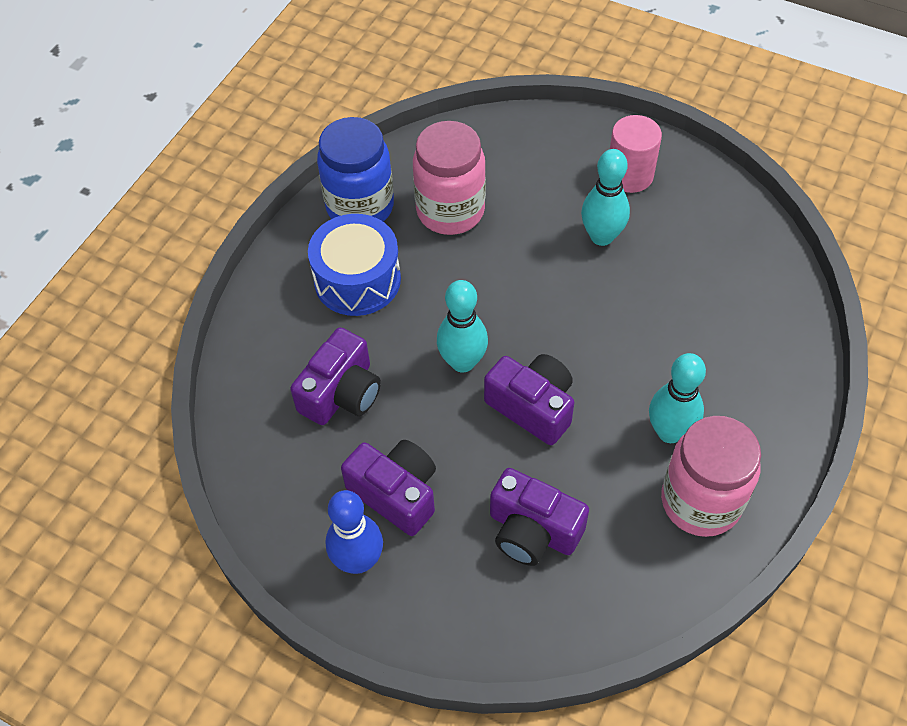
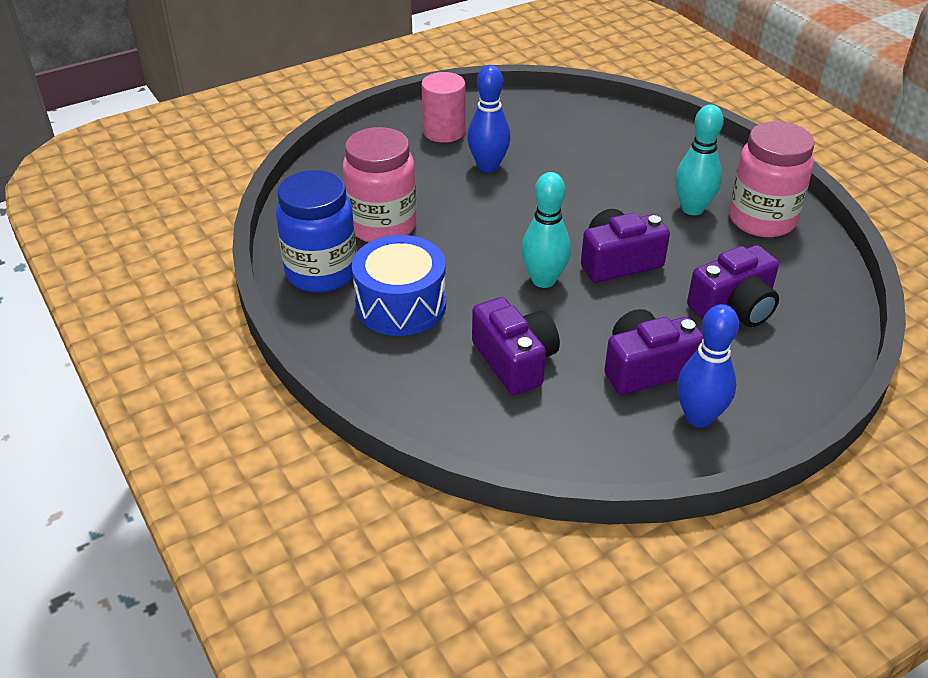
camera: 60 degrees left, 15 degrees down
turquoise bowling pin [581,149,630,246] -> blue bowling pin [467,65,511,172]

